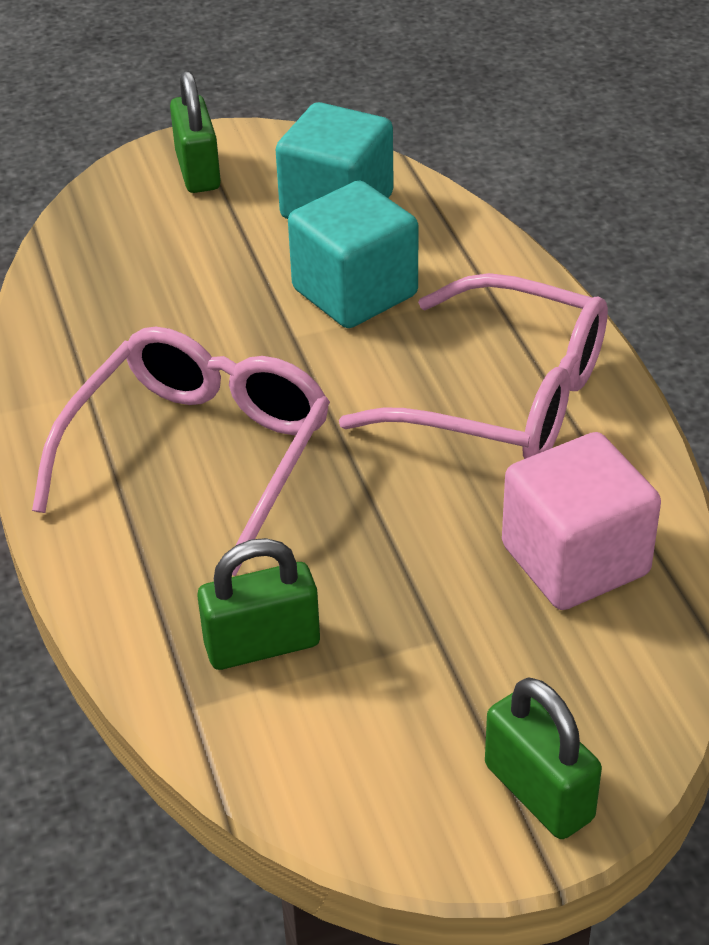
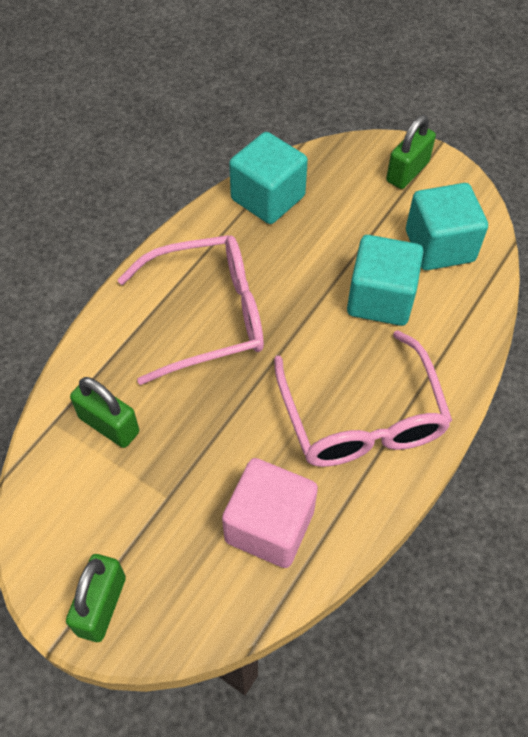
camera: 50 degrees right, 15 degrees up
none -> turquoise cube [229,132,308,224]

